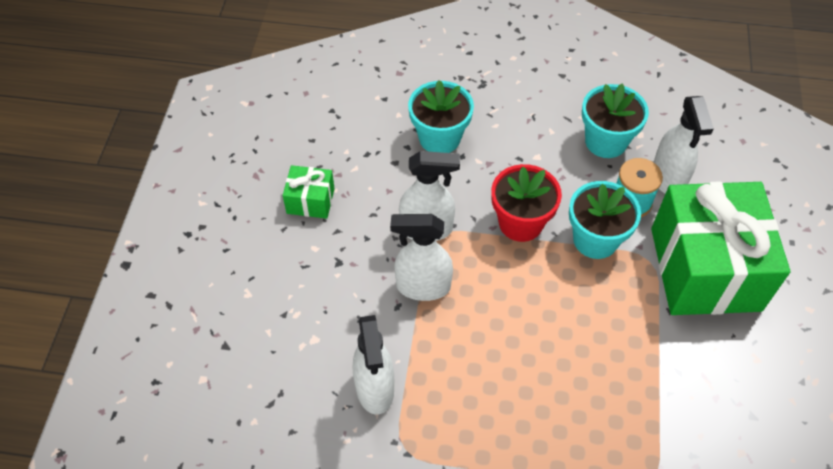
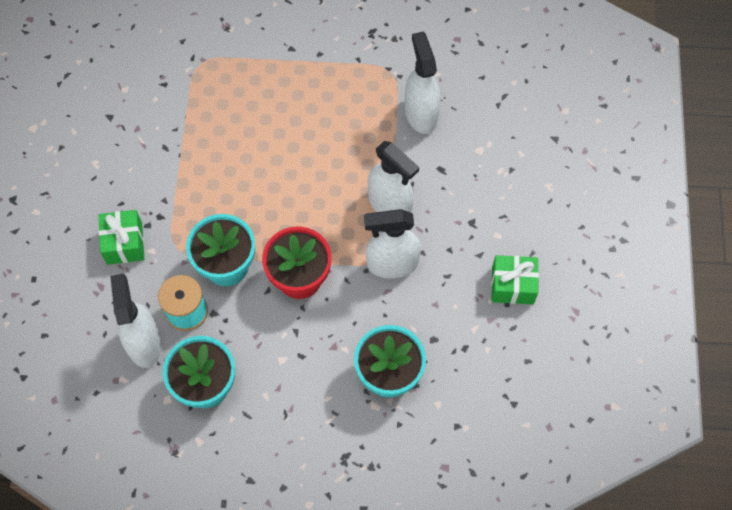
camera: 175 degrees right, 10 degrees up
white spray bottle [390,214,453,301] -> white spray bottle turned 45 degrees clockwise [368,141,419,213]
green gift [651,181,790,315] -> green gift [99,210,144,265], size x0.43

